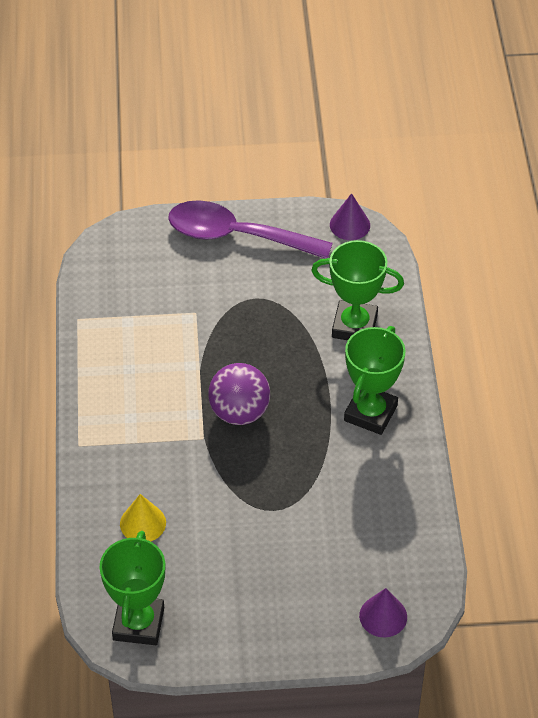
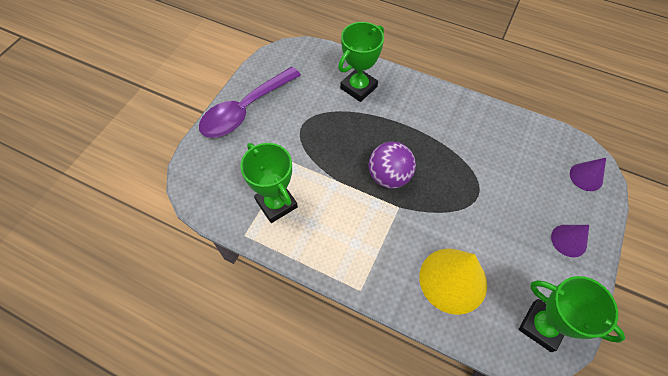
camera: 60 degrees left, 10 degrees up
yellow cone [120,494,166,542] -> yellow cone [419,248,487,315], size x1.85
purple cone [330,193,370,240] -> purple cone moved to [551,225,589,257]
green trophy [344,326,406,435] -> green trophy moved to [240,143,298,223]

